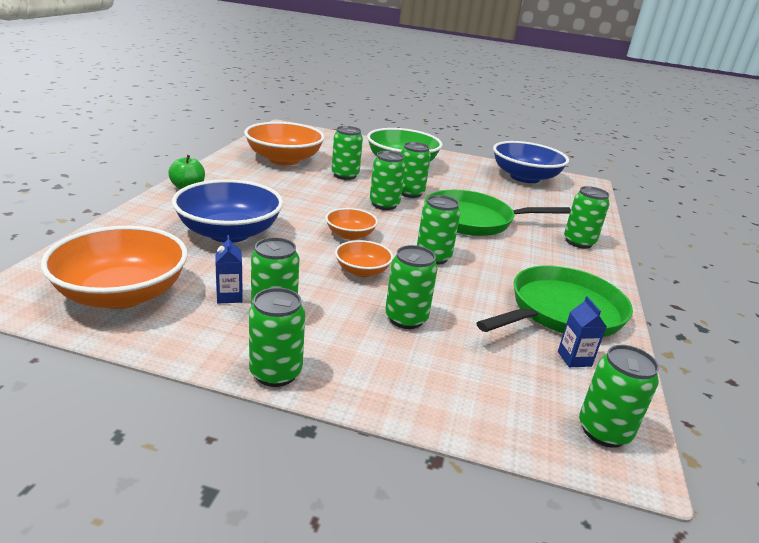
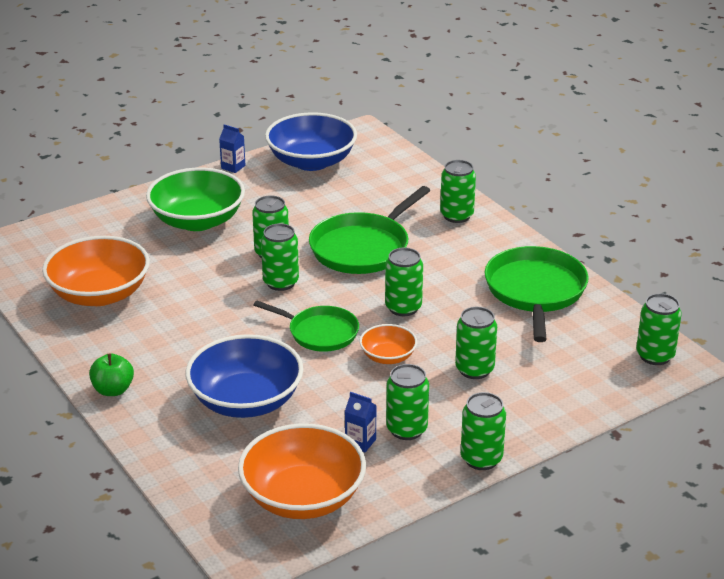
camera: 45 degrees left, 5 degrees up
orange bowl [325,208,378,240] -> green pan [253,301,359,352]
green can [332,126,363,180] -> none
blue carton [558,296,607,367] -> blue carton moved to [219,124,245,173]

